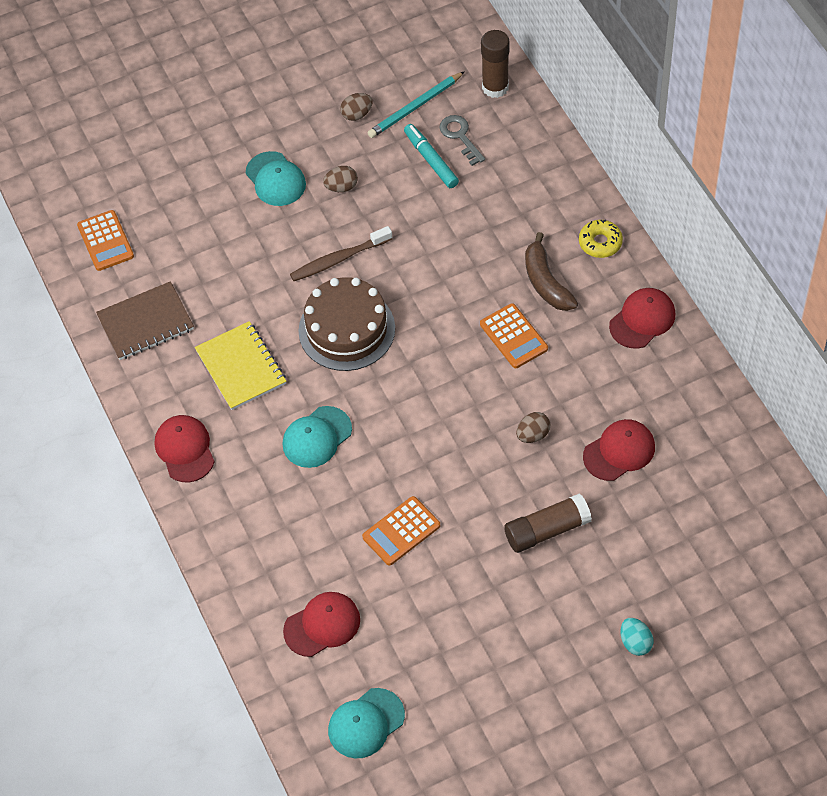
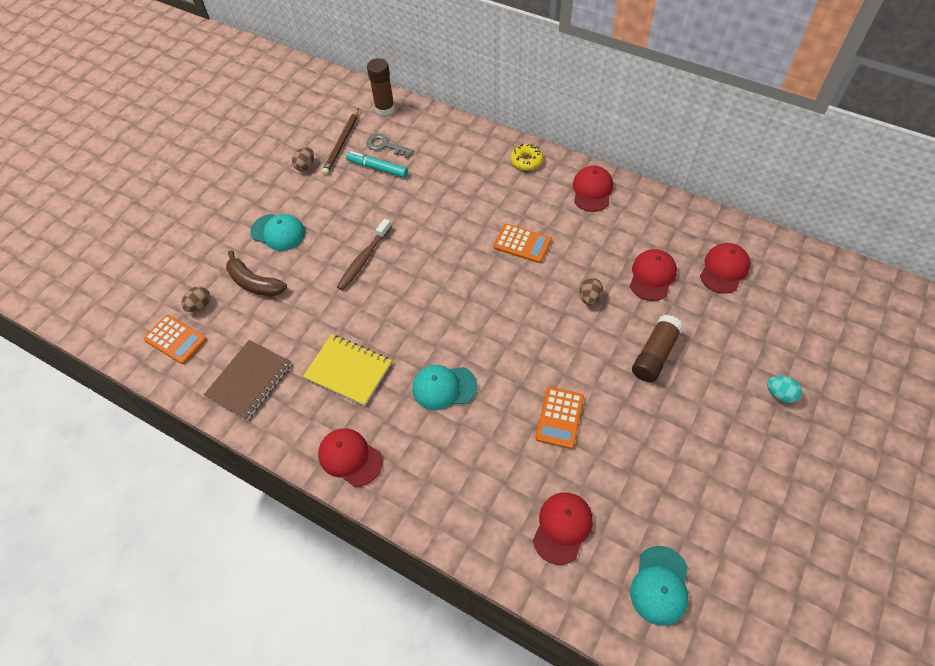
camera: 35 degrees left, 0 degrees up
turquoise cap [283,406,352,468] -> turquoise cap turned 75 degrees clockwise [412,365,477,410]
brown cake [298,277,395,371] -> none
brown egg [323,166,358,192] -> brown egg moved to [181,286,210,312]
turquoise pencil [367,71,465,138] -> brown pencil [322,108,359,175]
brown banana [525,232,578,311] -> brown banana moved to [226,250,287,297]
none -> red cap [700,243,750,294]

